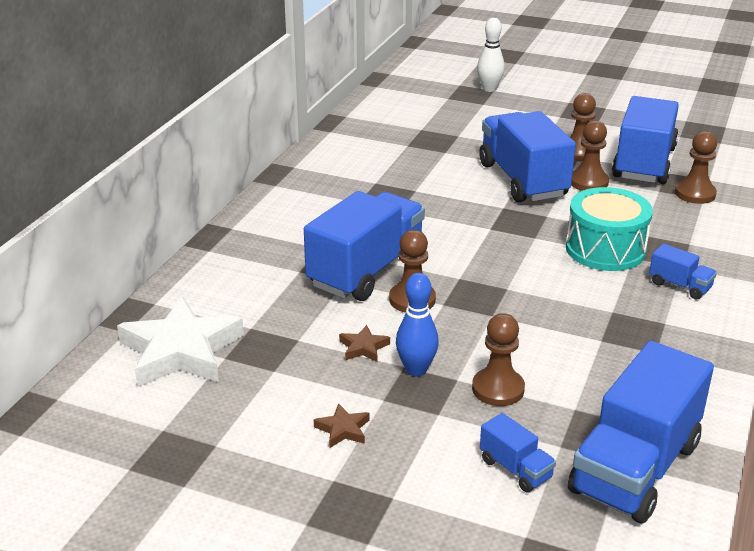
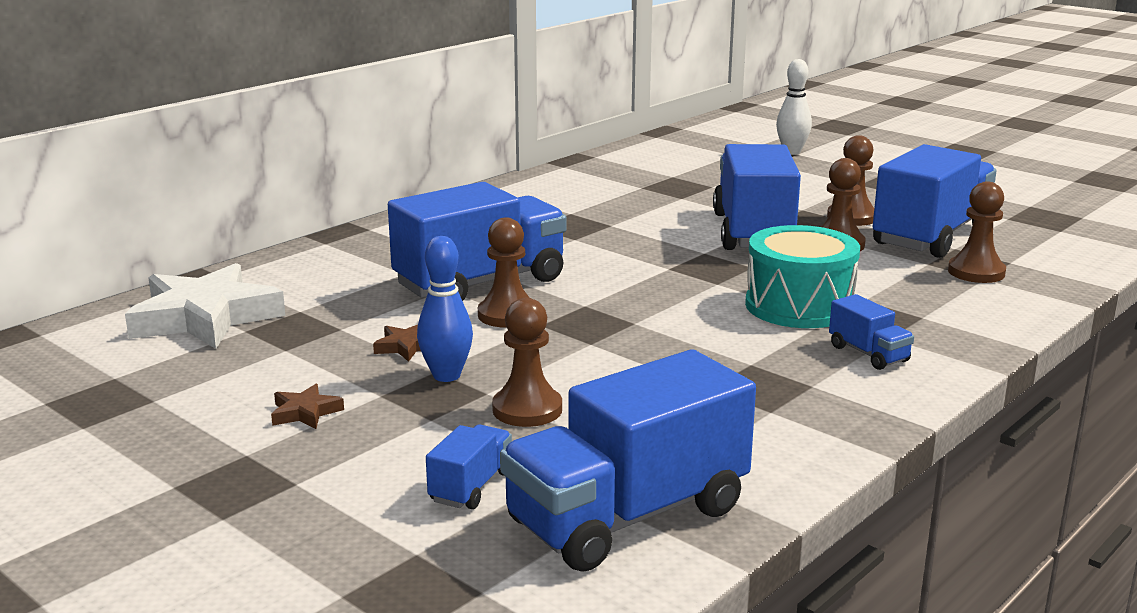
camera: 20 degrees right, 10 degrees down
blue truck [480,413,556,492] -> blue truck turned 135 degrees counterclockwise [426,425,512,509]

